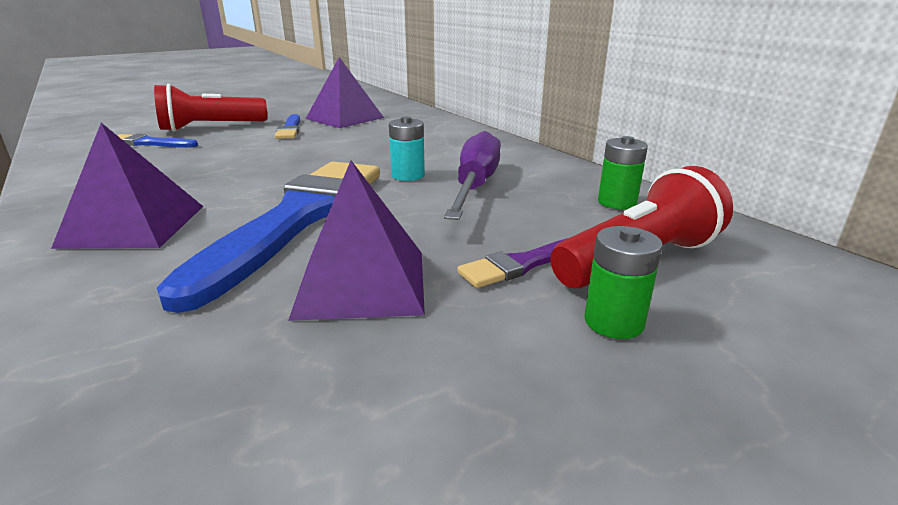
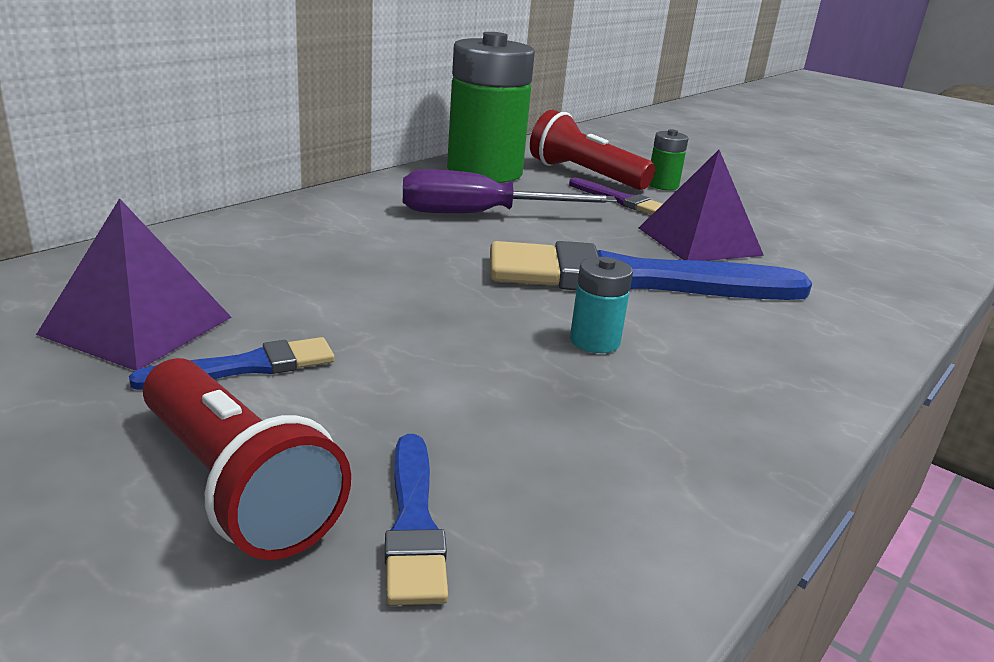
camera: 110 degrees left, 0 degrees up
purple pyramid [51,123,203,249] -> none
turquoise battery [389,116,425,181] -> turquoise battery moved to [570,257,633,353]
green battery [598,136,648,209] -> green battery [447,32,535,183], size x2.36

